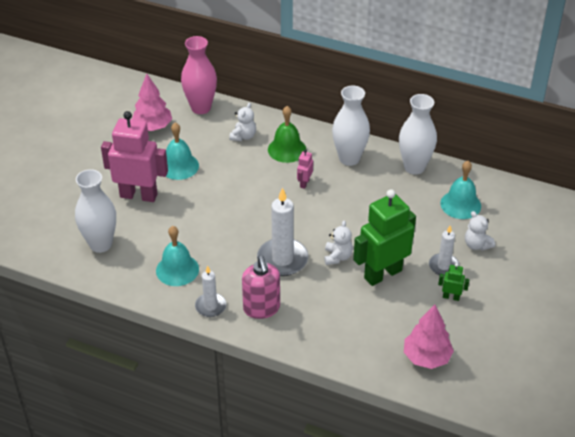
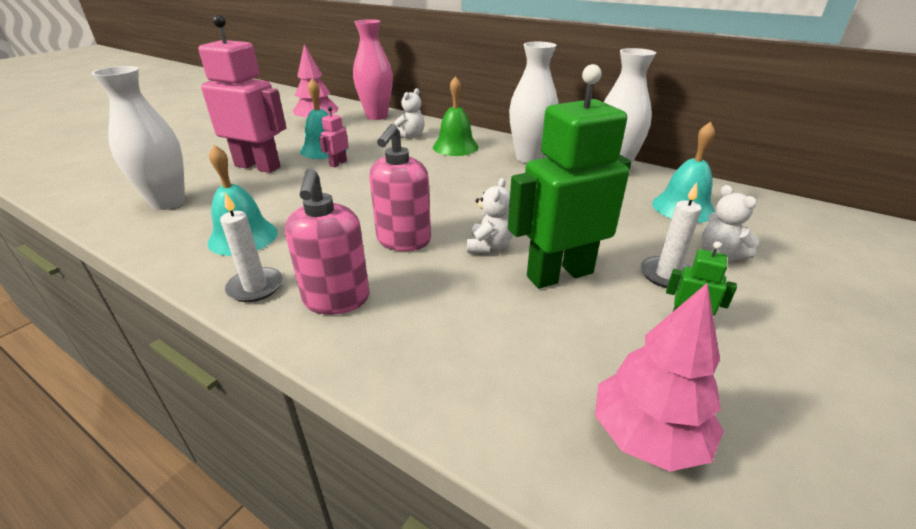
camera: 10 degrees right, 10 degrees down
white candle [257,187,308,276] -> pink soap dispenser [369,124,431,251]
pink robot [297,149,313,189] -> pink robot moved to [319,107,349,167]

